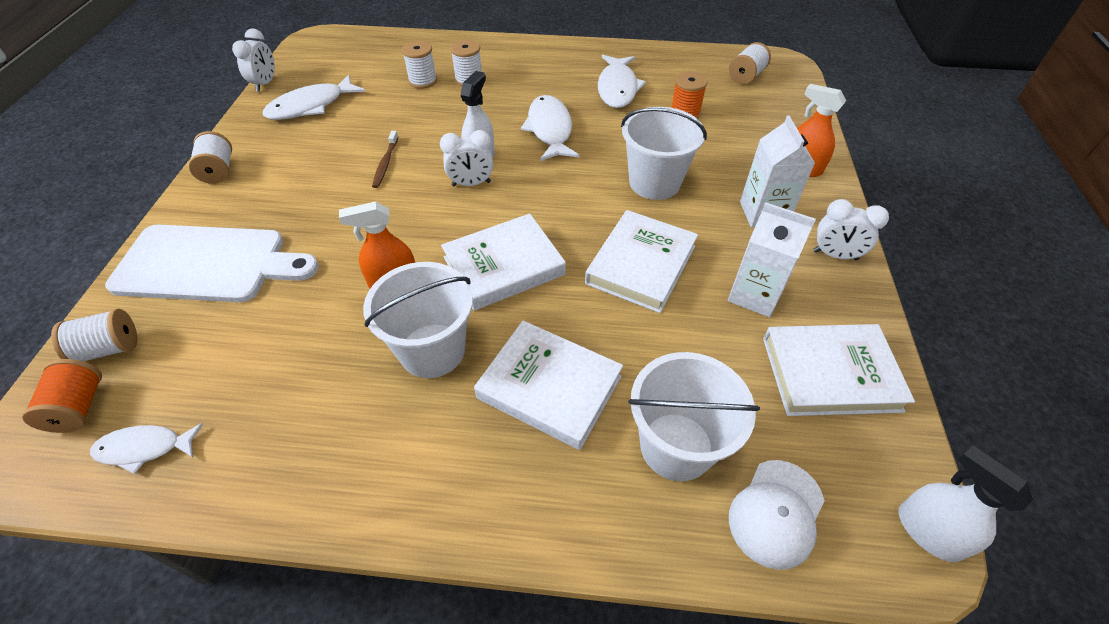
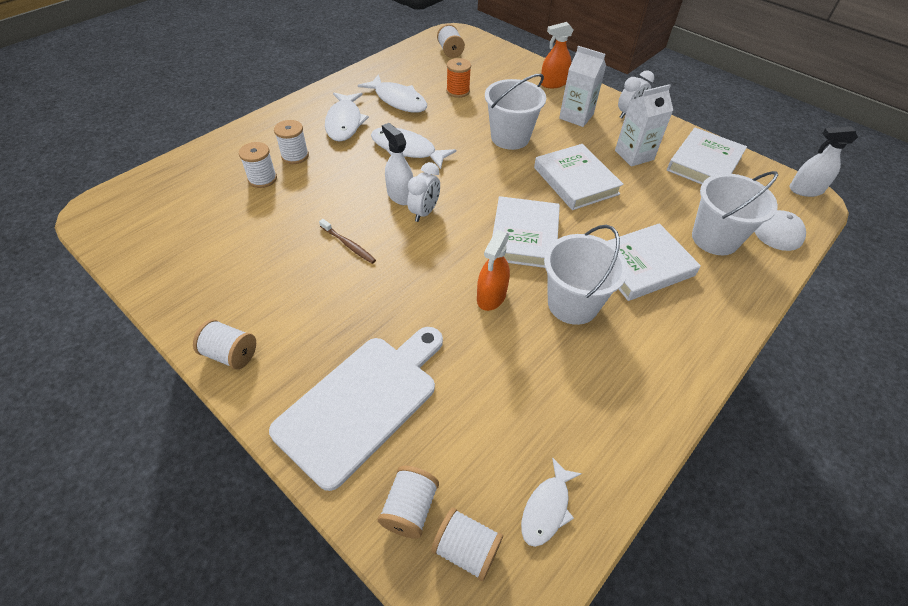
camera: 55 degrees left, 0 degrees up
orange spool [22,359,102,433] -> white spool [431,507,503,581]
white clock [232,28,275,92] -> none
white fish [263,74,365,120] -> white fish moved to [325,92,369,142]

